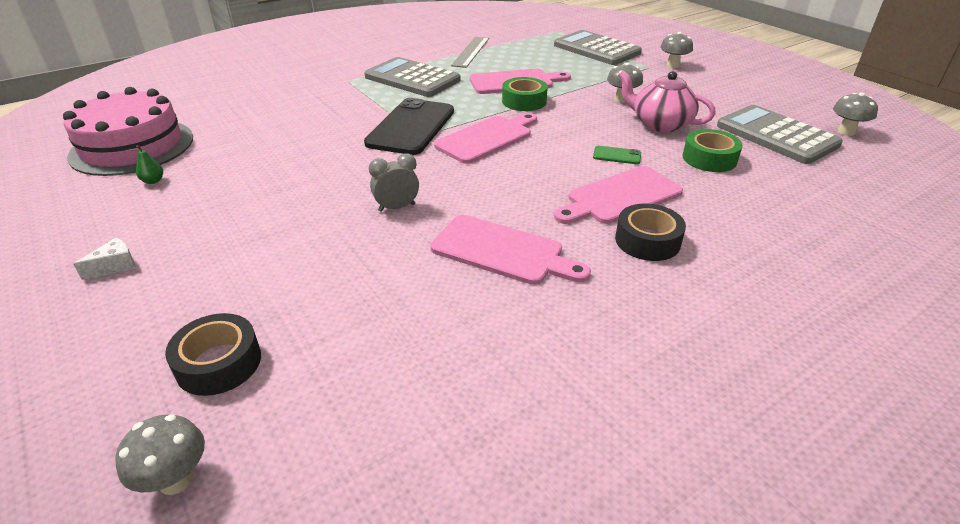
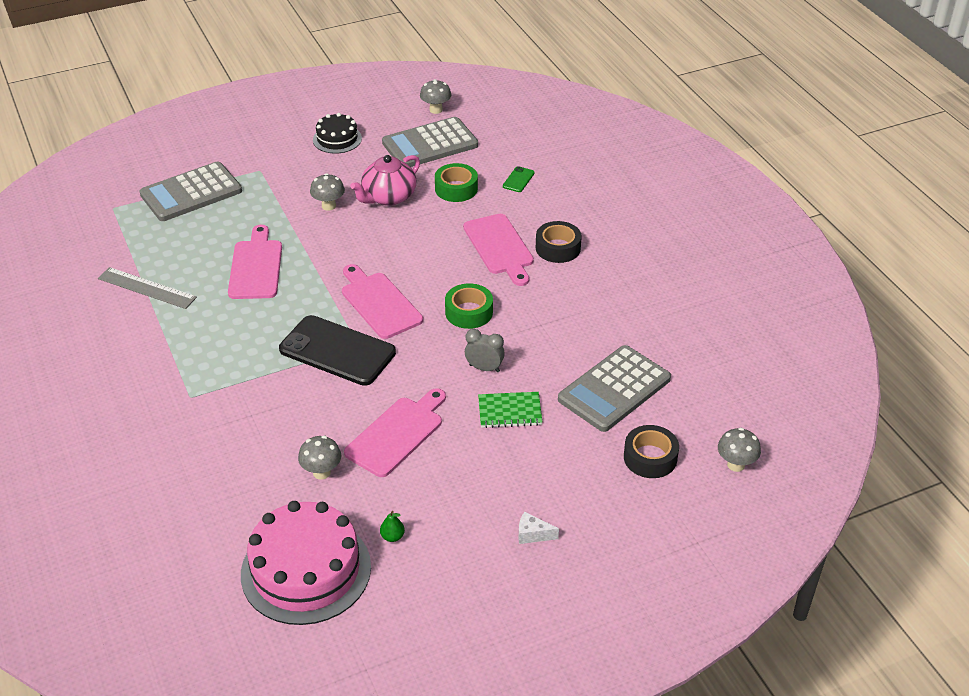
camera: 80 degrees left, 5 degrees up
white cheese [73,237,136,280] -> white cheese turned 45 degrees counterclockwise [519,512,559,544]
grey calculator [364,57,461,97] -> grey calculator moved to [558,345,671,432]
grey clock [369,153,419,212] -> grey clock turned 120 degrees clockwise [465,329,505,372]
pink cutting board [430,215,591,285] -> pink cutting board moved to [344,388,446,477]
green tape [502,77,548,111] -> green tape moved to [445,283,493,329]
green phone [593,146,641,164] -> green phone moved to [503,166,535,192]
grey mushroom [661,32,693,68] -> grey mushroom moved to [298,436,341,479]
none -> black cake [313,113,362,154]
none -> green notebook [478,392,542,428]

